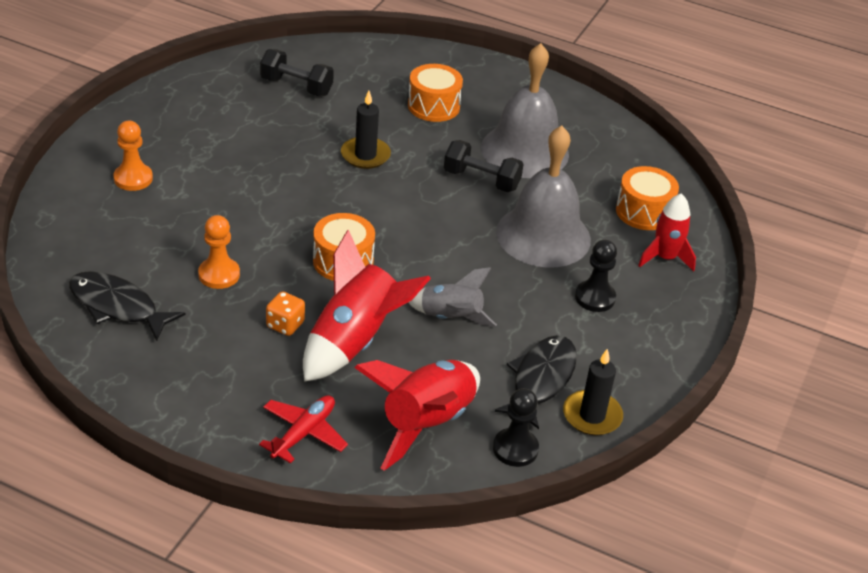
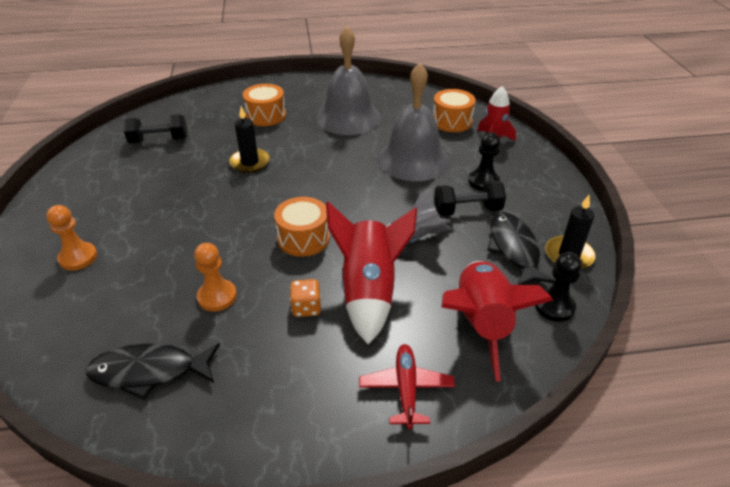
camera: 30 degrees left, 0 degrees up
black dumbbell [444,140,524,192] -> black dumbbell moved to [434,181,506,216]

